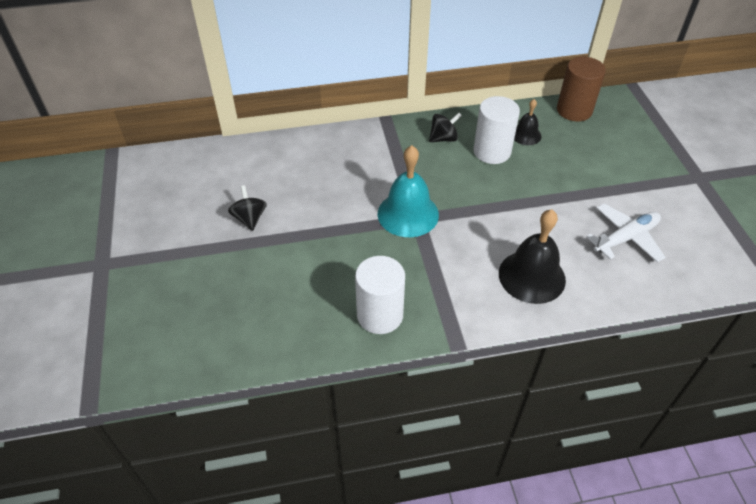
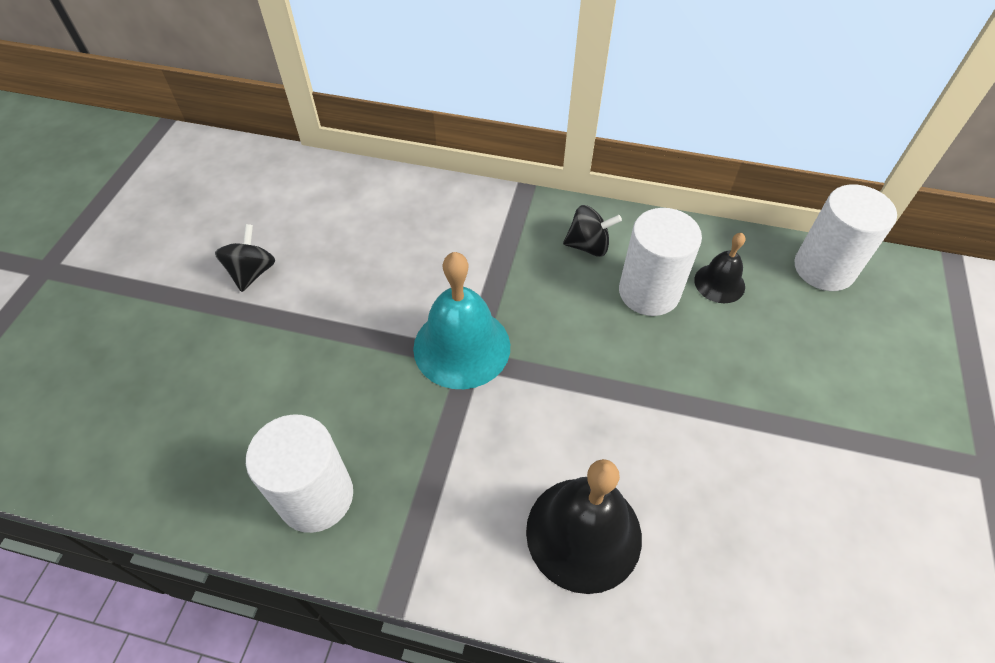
camera: 25 degrees right, 5 degrees up
brown cylinder [557,57,606,121] -> white cylinder [794,184,897,291]
white plane [586,203,666,263] -> none

